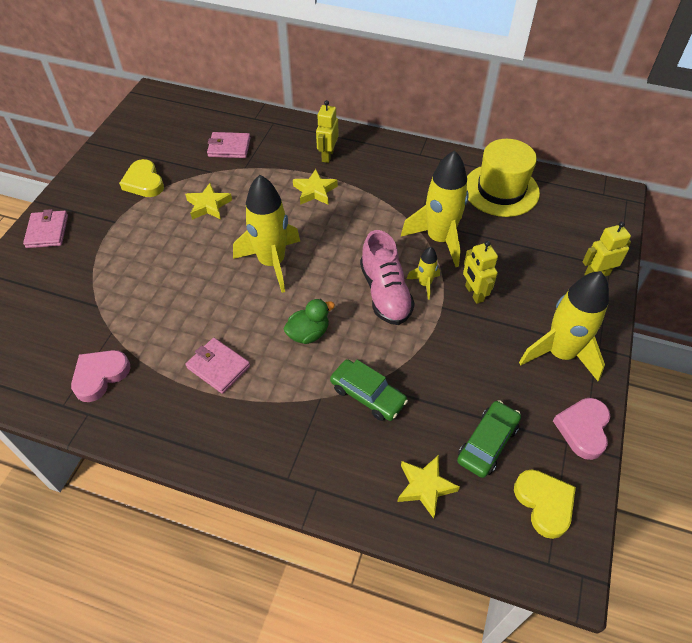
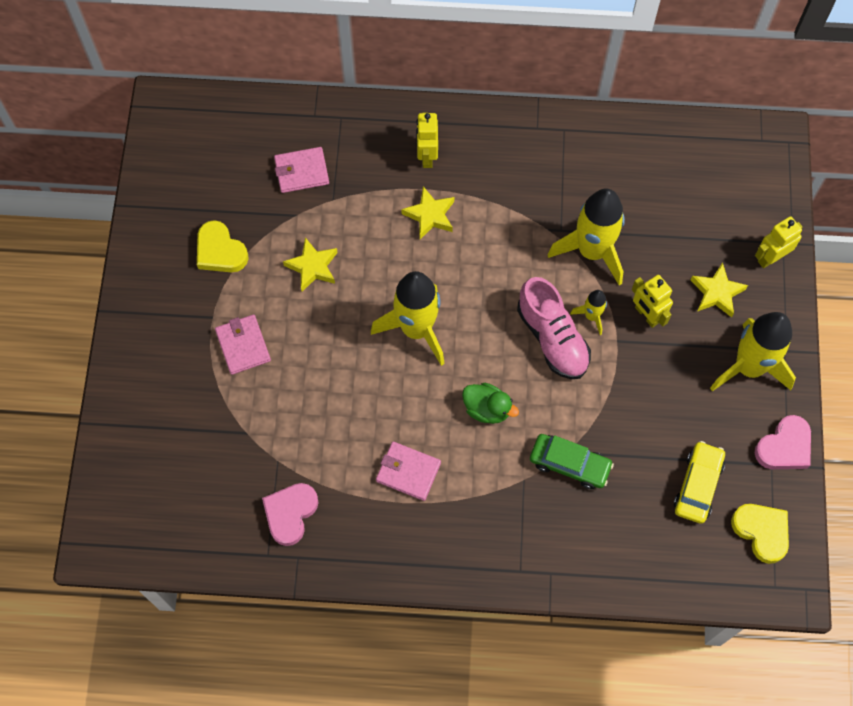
camera: 15 degrees left, 15 degrees up
pink wallet [23,209,68,248] -> pink wallet moved to [215,315,271,375]
green duck [283,299,335,344] -> green duck turned 75 degrees clockwise [462,383,519,424]
yellow star [397,455,460,519] -> yellow star moved to [691,262,748,318]
green car [457,400,521,478] -> yellow car [674,441,725,524]
yellow hat [467,139,540,217] -> none
pink heart [553,398,610,460] -> pink heart turned 135 degrees counterclockwise [755,415,811,469]

